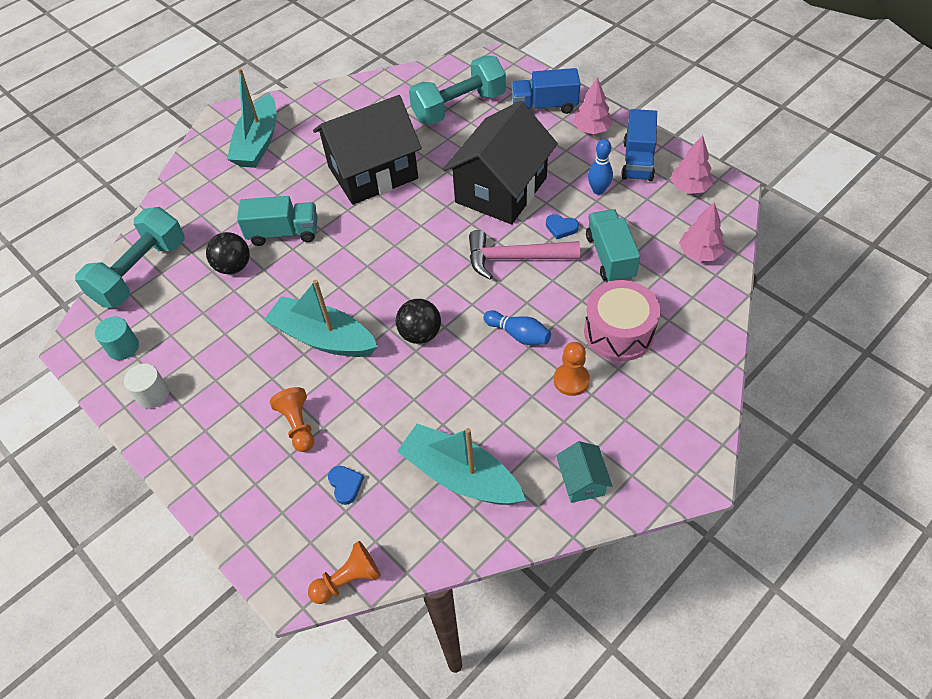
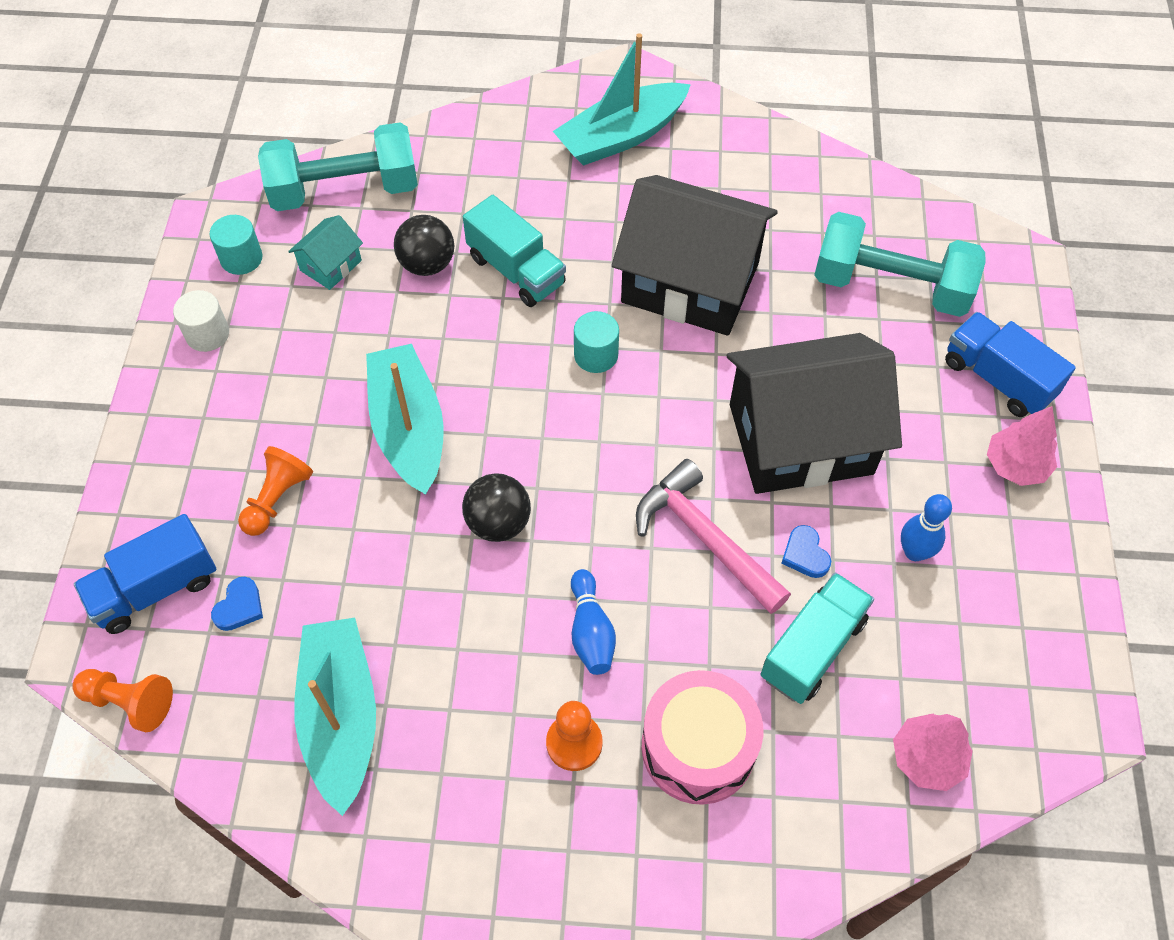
camera: 45 degrees right, 5 degrees up
turquoise house [556,441,612,503] -> turquoise house moved to [288,215,363,290]
blue truck [621,109,657,181] -> blue truck moved to [74,514,216,634]
pink tree [670,135,713,194] -> none
none -> turquoise cylinder [574,311,619,373]

